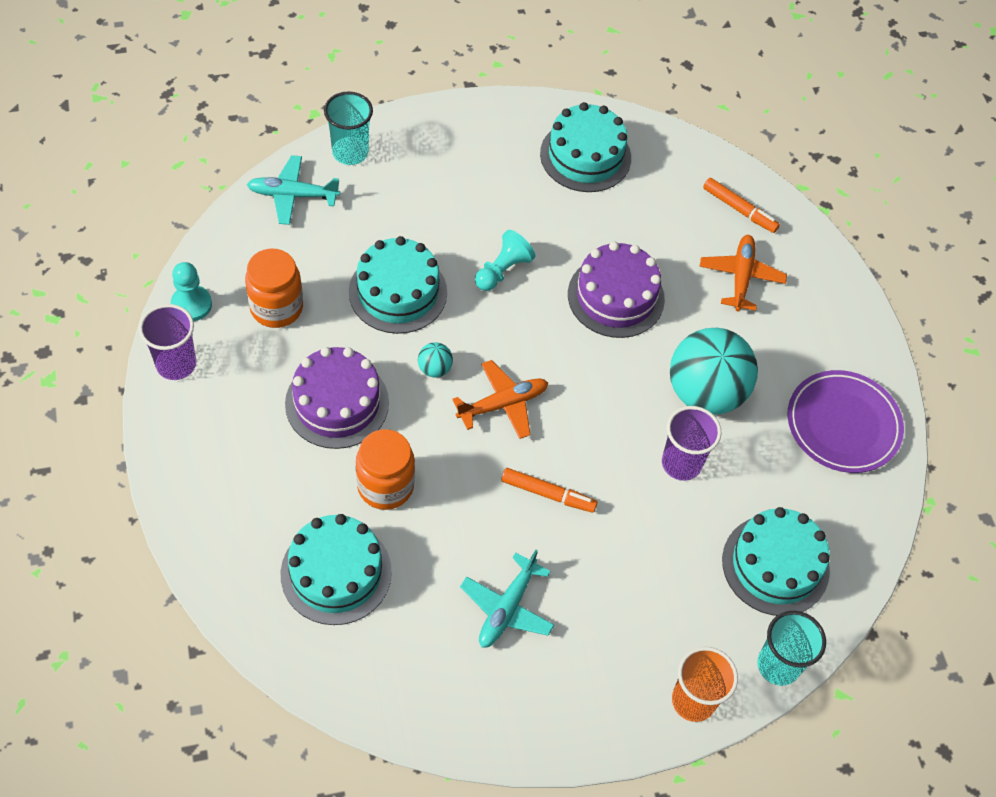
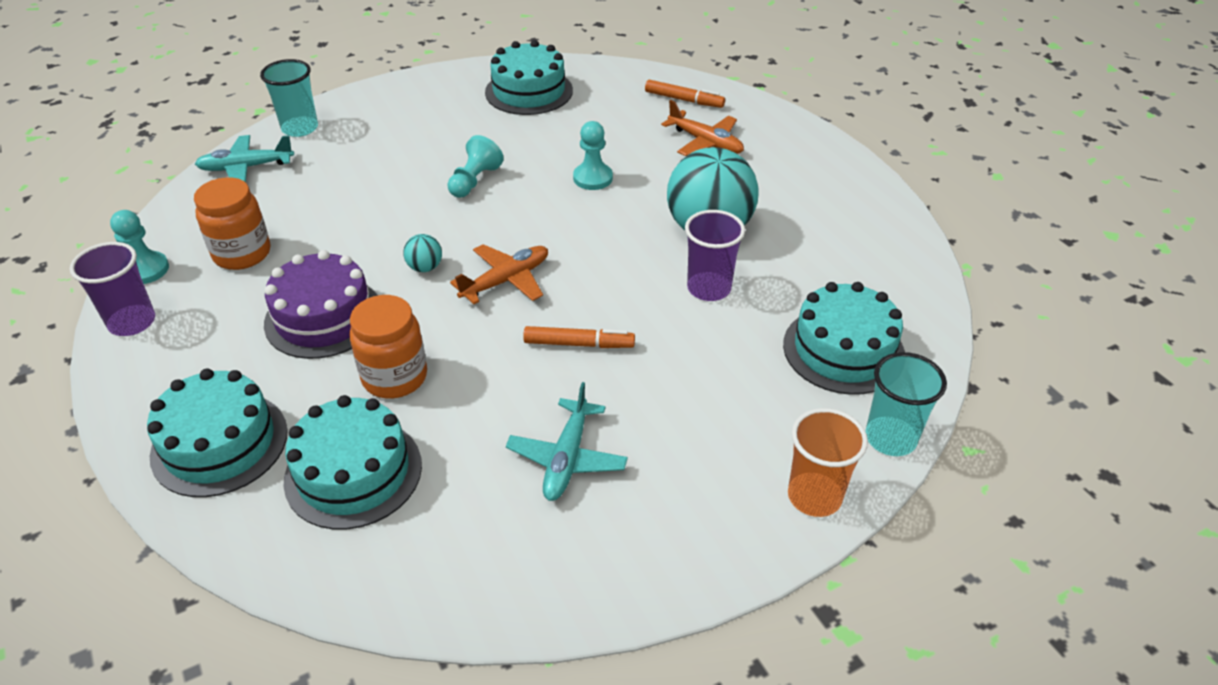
camera: 10 degrees left, 15 degrees down
turquoise cake [349,236,447,334] -> turquoise cake moved to [147,369,288,497]
purple cake [568,241,665,338] -> turquoise pawn [573,121,613,190]
orange plane [700,235,787,311] -> orange plane turned 135 degrees clockwise [661,100,744,156]
purple plate [788,370,904,473] -> none

